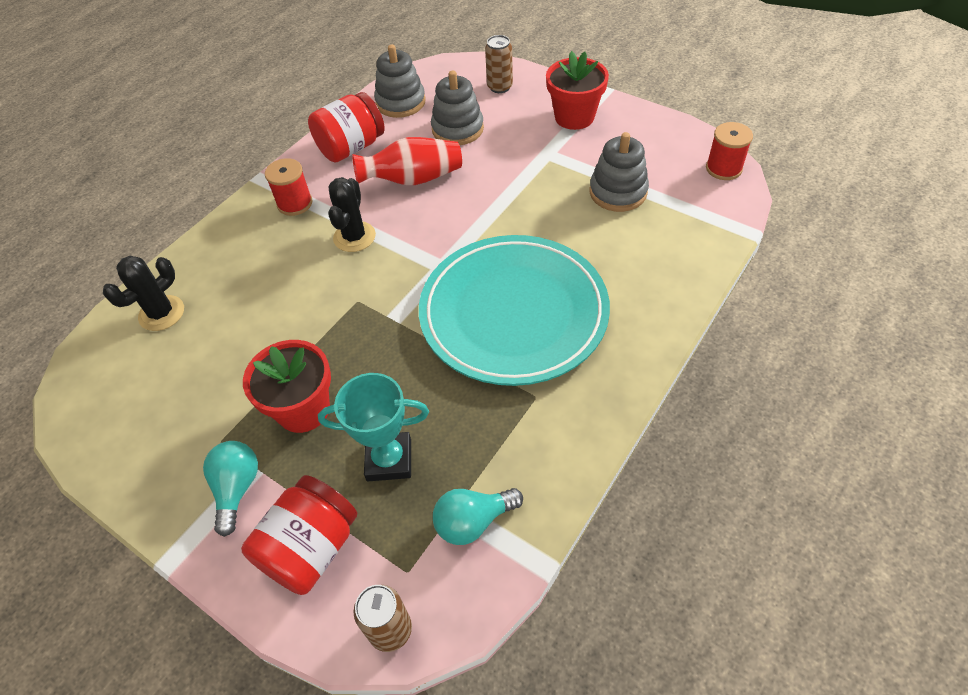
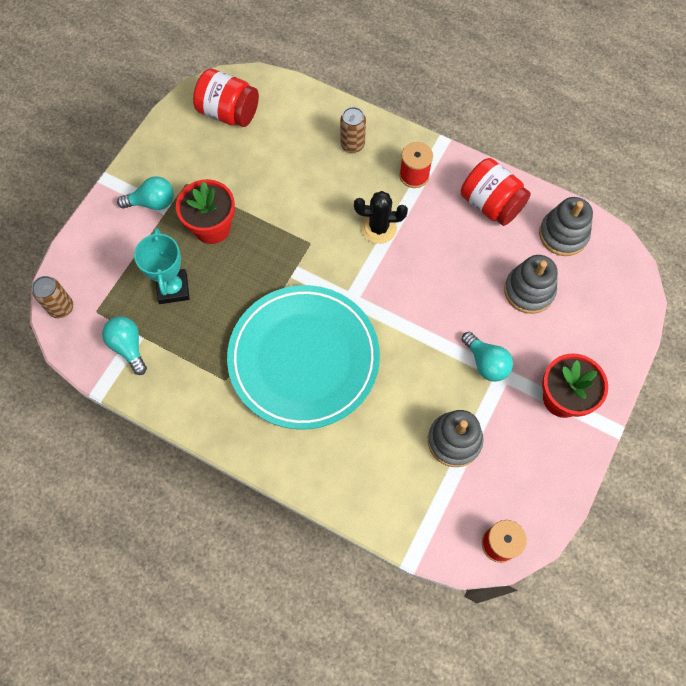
camera: 80 degrees right, 15 degrees up
black cactus [103,256,184,331] -> none
red jar [241,475,357,595] -> red jar moved to [193,69,259,127]
red vase [352,137,462,185] -> none
brown can [485,35,513,93] -> brown can moved to [340,107,366,153]
none -> turquoise light bulb [461,332,513,382]

